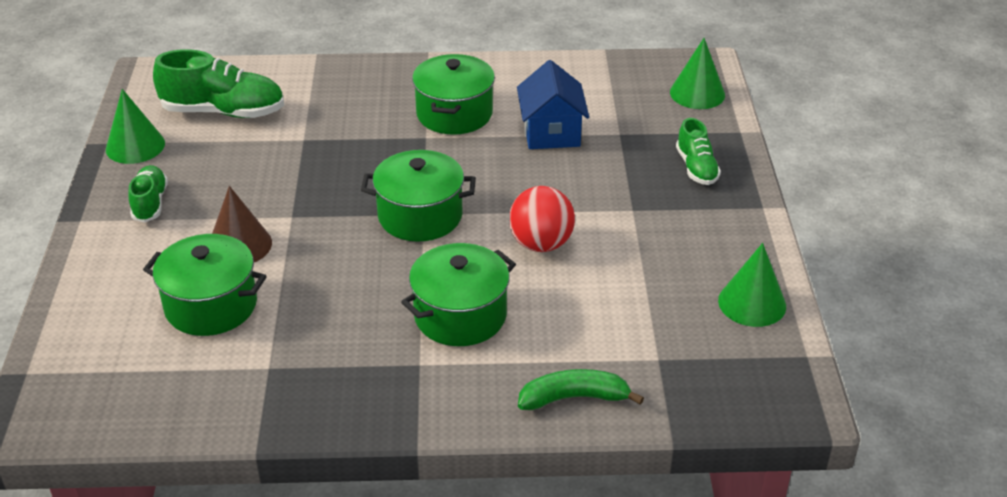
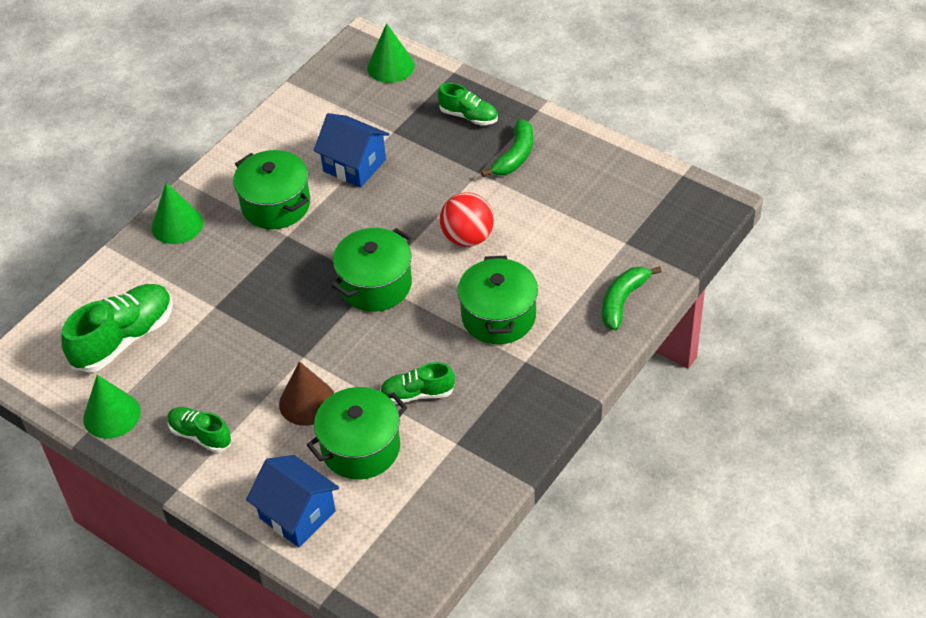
camera: 50 degrees left, 10 degrees up
green cone [718,243,786,327] -> green cone moved to [152,183,203,244]
none -> blue house [246,455,339,547]
none -> green shoe [380,362,455,404]
none -> green banana [481,119,533,177]

